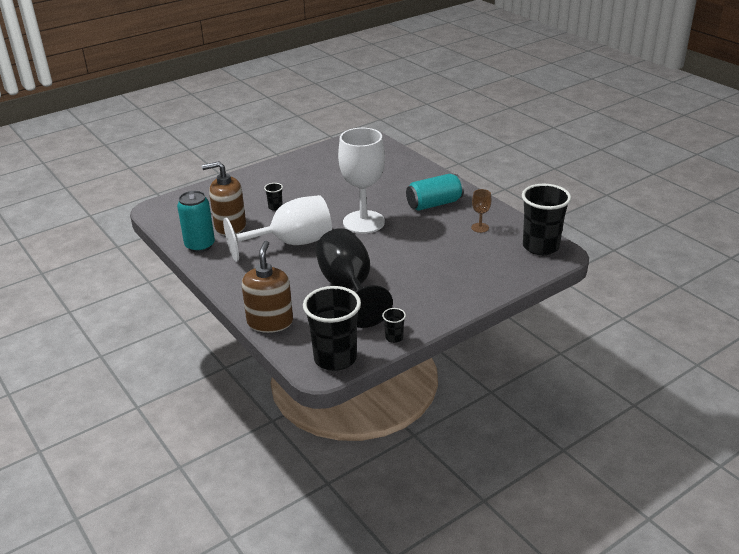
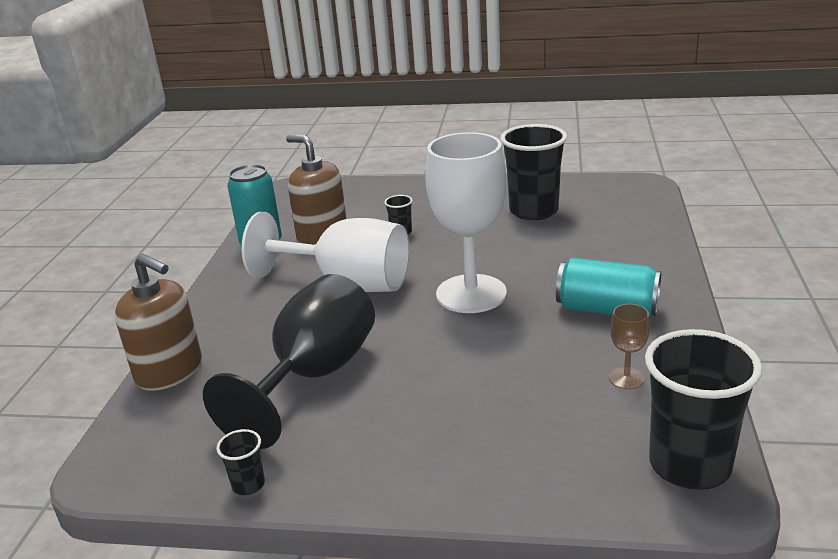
camera: 45 degrees right, 5 degrees down
brown soap dispenser [242,241,293,333] -> brown soap dispenser turned 75 degrees clockwise [115,253,202,391]
black cup [303,286,361,371] -> black cup moved to [500,124,567,220]

